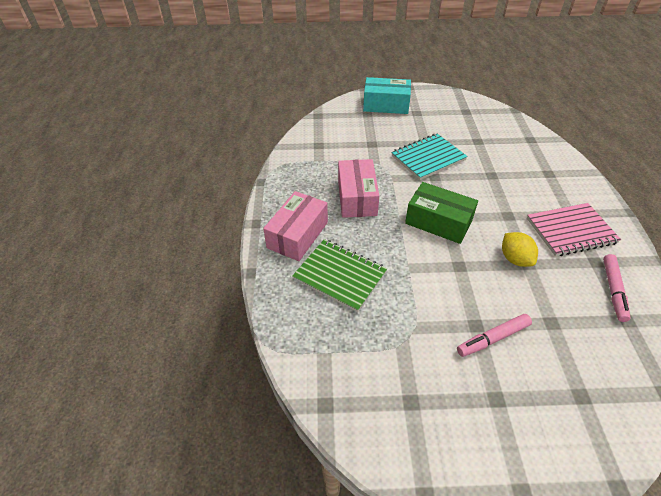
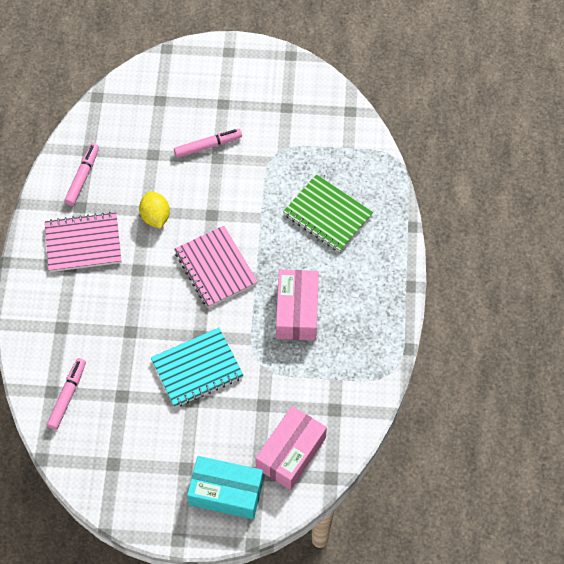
camera: 175 degrees left, 15 degrees up
pink box [263,191,328,261] -> pink box moved to [255,406,327,490]
green box [405,182,478,244] -> pink notebook [174,226,258,308]
none -> pink marker [47,358,86,430]

